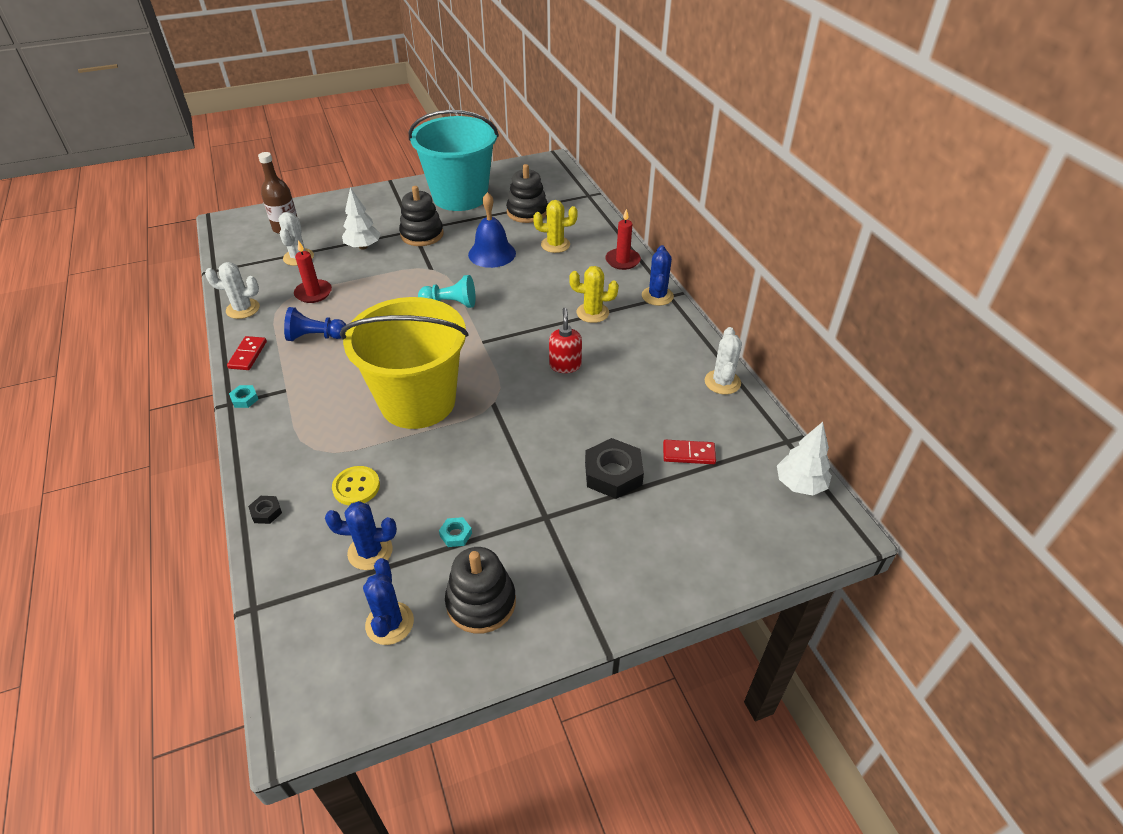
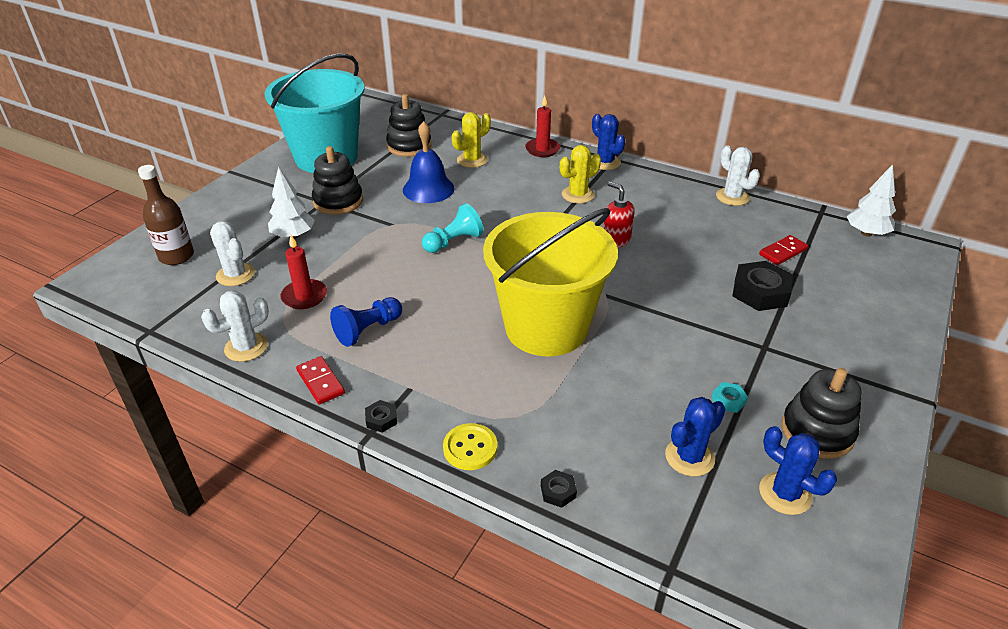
camera: 40 degrees left, 5 degrees down
turquoise nut [229,385,259,408] -> black nut [365,400,397,433]
yellow button [332,466,380,505] -> yellow button moved to [443,423,497,470]

